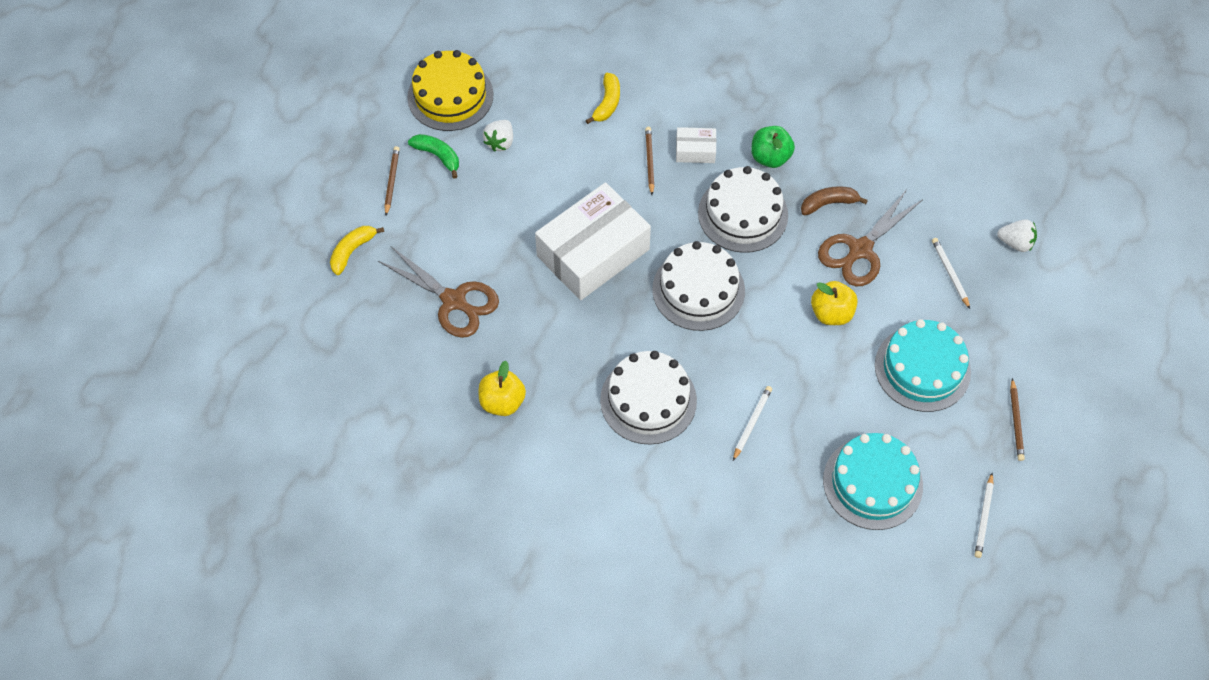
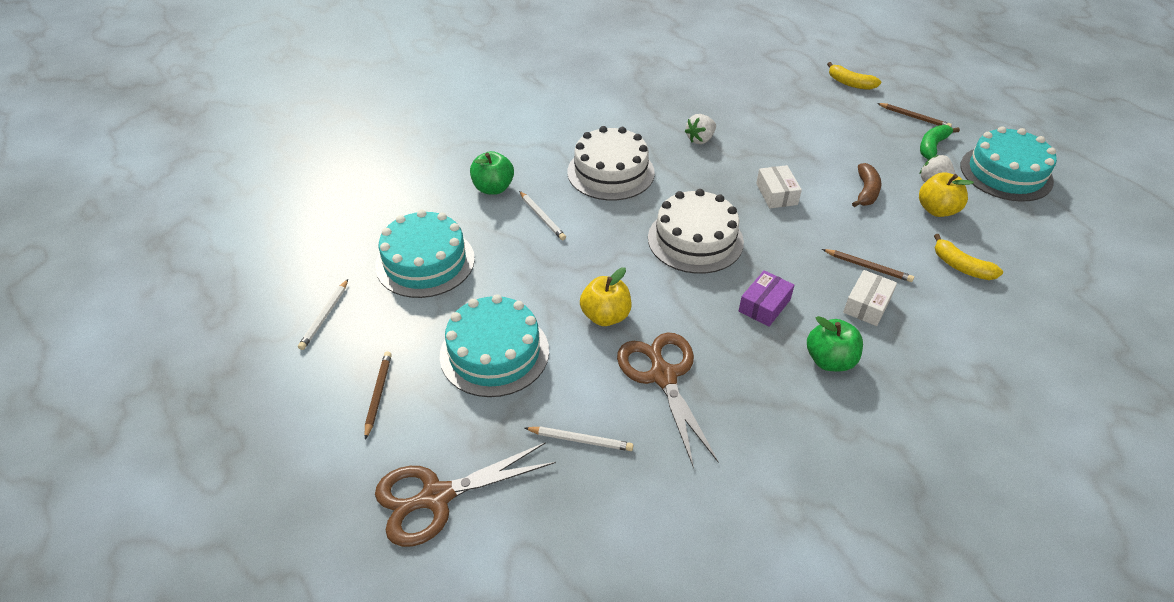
camera: 120 degrees right, 15 degrees down
yellow banana [330,226,384,275] -> yellow banana turned 150 degrees clockwise [827,62,881,90]
brown scissors [378,247,499,338] -> brown scissors moved to [375,442,556,547]
yellow cake [407,50,493,131] -> turquoise cake [960,126,1057,202]
green banana [408,134,459,178] -> green banana turned 150 degrees clockwise [920,125,960,159]
yellow apple [479,361,526,416] -> yellow apple moved to [919,172,974,217]
white box [535,182,651,300] -> white box [756,165,802,208], size x0.44
white cake [698,166,788,253] -> purple box [739,270,795,327]
brown banana [801,186,868,215] -> brown banana moved to [852,163,882,207]
white pencil [975,473,994,558] -> white pencil turned 120 degrees counterclockwise [298,279,348,350]
white strawberry [997,219,1037,252] -> white strawberry moved to [685,114,716,144]
brown pencil [1010,378,1025,461] -> brown pencil turned 60 degrees clockwise [365,351,392,440]
none -> green apple [470,151,514,195]

